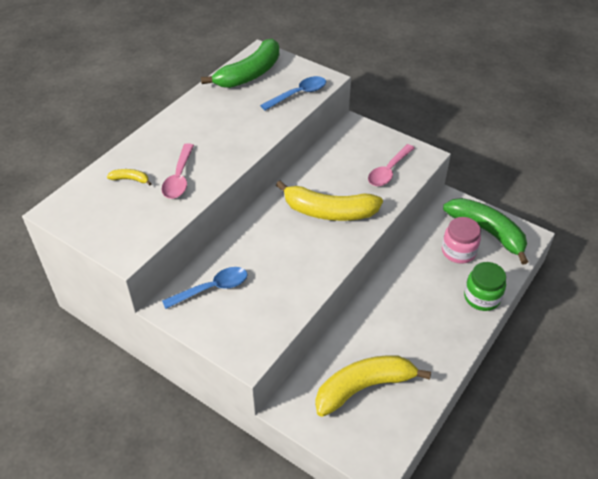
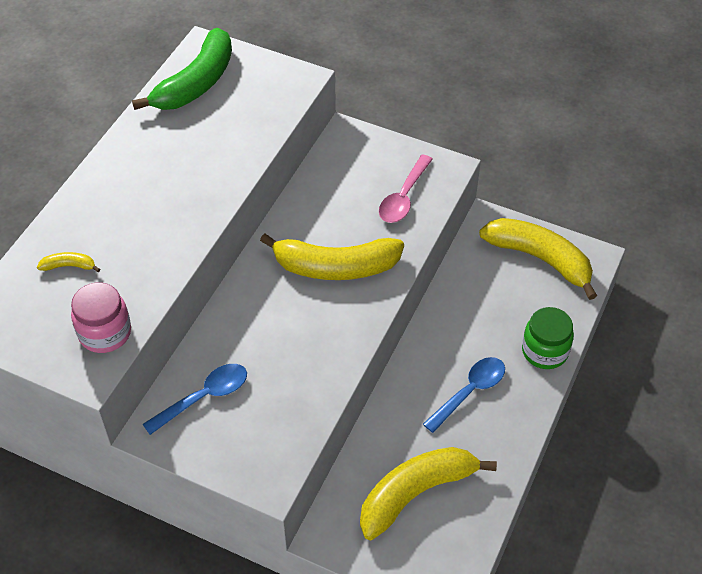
camera: 10 degrees left, 5 degrees up
pink spoon [161,143,194,199] -> none
blue spoon [260,76,326,110] -> blue spoon moved to [423,357,505,433]
pink jar [442,217,481,264] -> pink jar moved to [71,282,131,353]
green banana [443,198,528,265] -> yellow banana [479,218,597,300]

